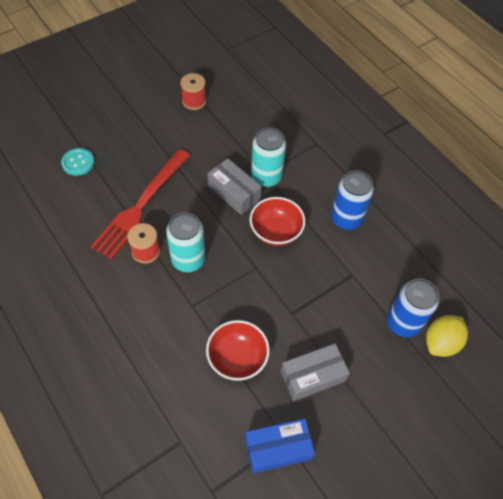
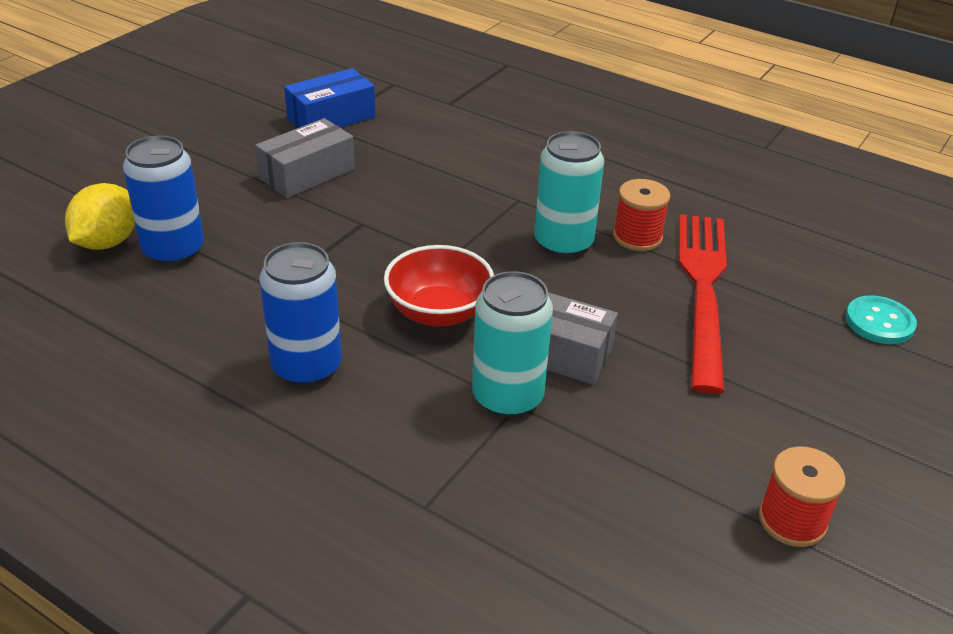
camera: 160 degrees right, 20 degrees down
red bowl [206,320,270,381] -> none

